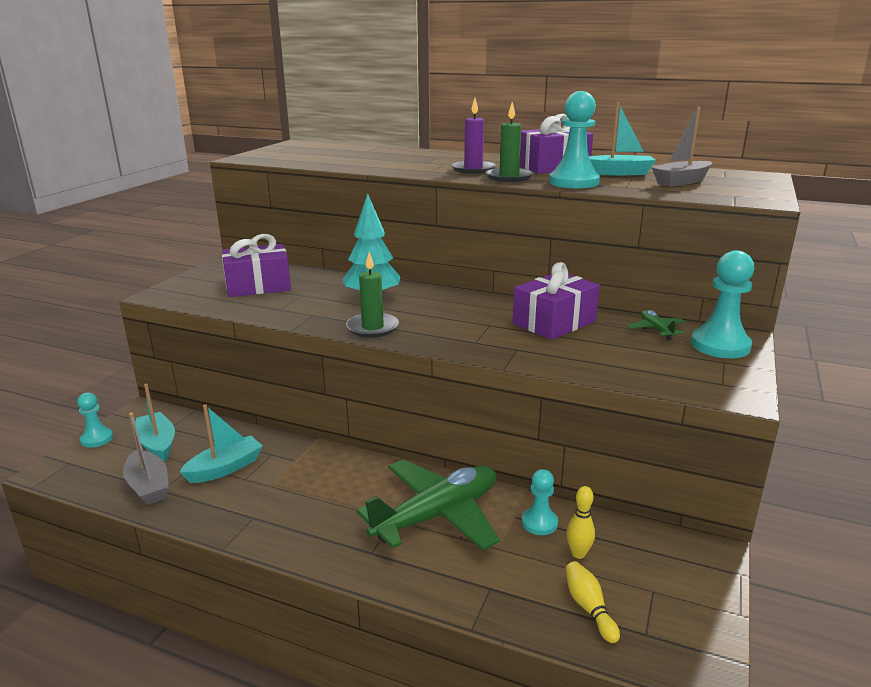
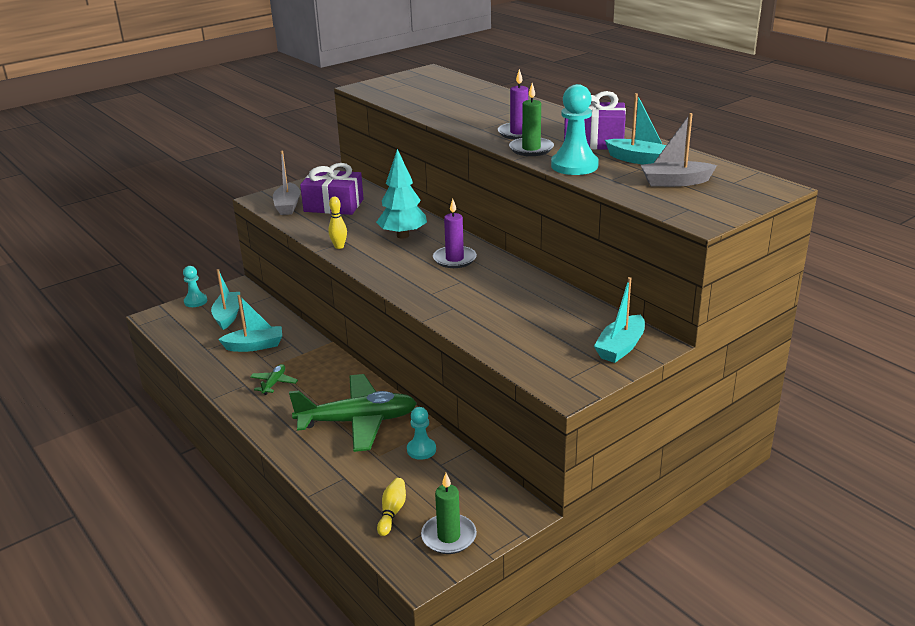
camera: 30 degrees right, 5 degrees up
grey boat [123,412,169,505] -> grey boat moved to [273,151,301,215]
green candle [346,252,399,338] -> green candle moved to [421,473,477,554]
purple gift [513,262,600,340] -> none
yellow bowling pin [566,486,595,559] -> yellow bowling pin moved to [328,197,347,249]
green plane [627,310,685,340] -> green plane moved to [250,364,298,395]
turquoise pawn [691,251,754,358] -> turquoise boat [594,277,645,363]
none -> purple candle [433,199,477,268]

